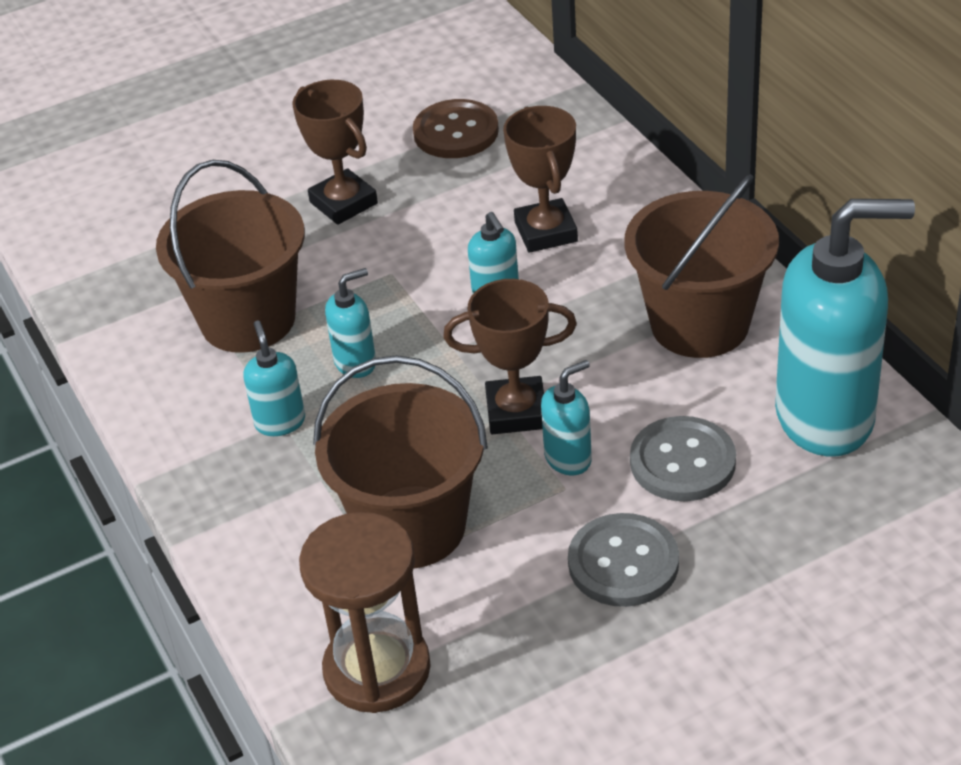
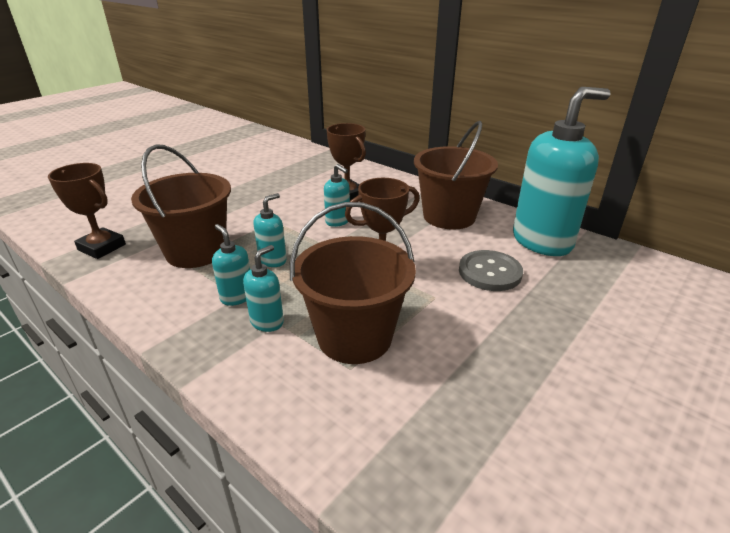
camera: 25 degrees left, 10 degrees down
brown trophy [292,80,378,225] -> brown trophy moved to [48,163,126,259]
brown hourglass [299,512,431,713] -> none
brown button [413,99,499,158] -> none
turquoise soap dispenser [541,360,592,475] -> turquoise soap dispenser moved to [243,245,284,332]
grey button [568,513,679,607] -> none

